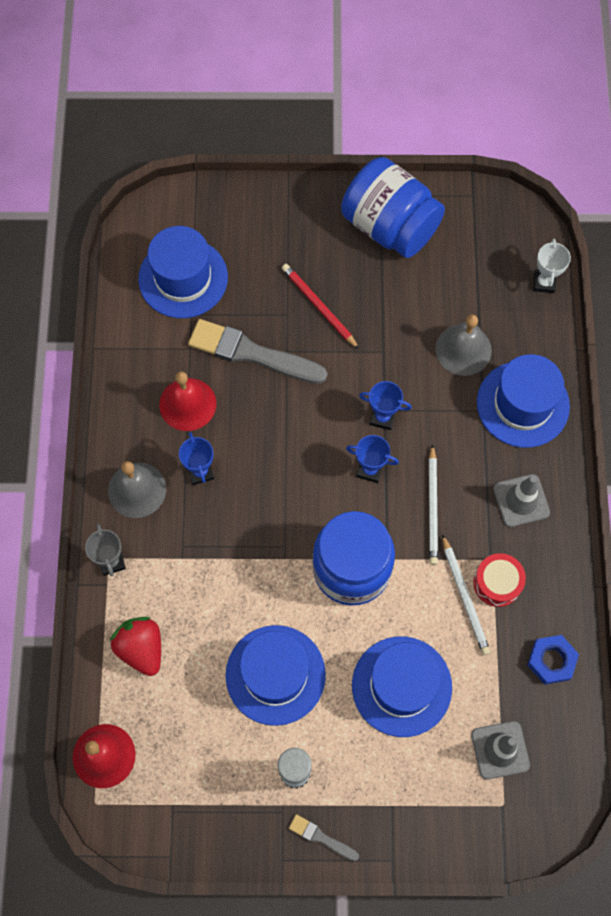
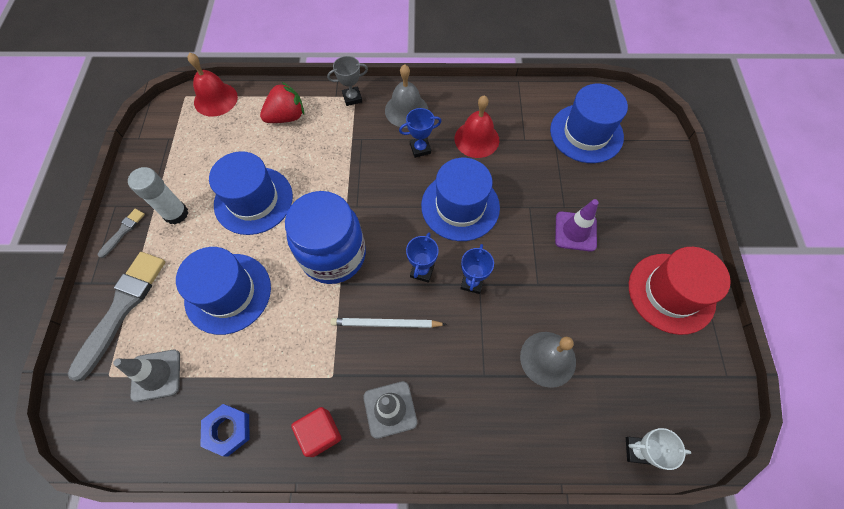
camera: 90 degrees right, 5 degrees down
grey brush [188,319,328,384] -> grey brush moved to [68,252,165,382]
red pencil [282,264,359,349] -> purple traffic cone [555,199,599,252]
blue jar [341,157,445,258] -> red hat [629,247,731,335]
white pencil [442,534,490,655] -> none
red drum [473,553,526,607] -> none
blue hat [477,354,570,448] -> blue hat moved to [421,158,500,241]
none -> red cube [291,407,342,457]

